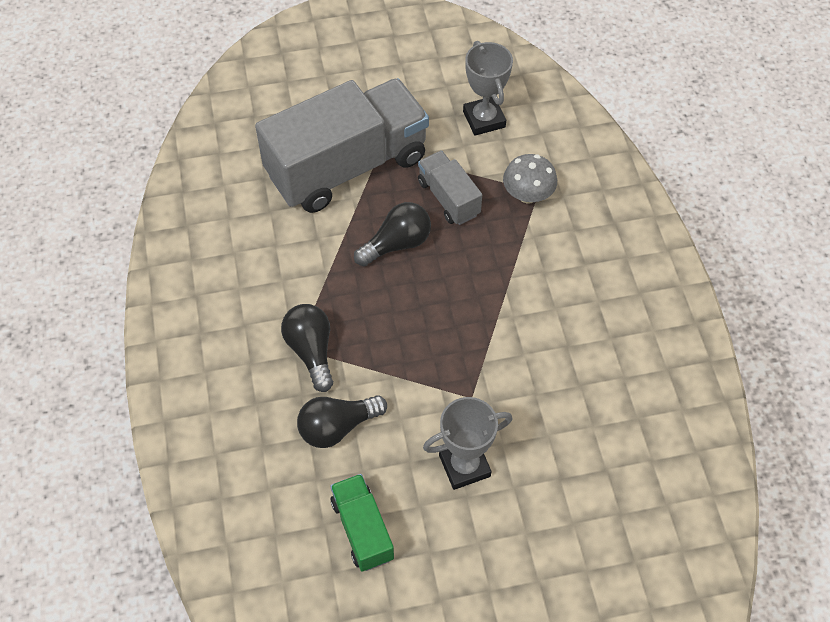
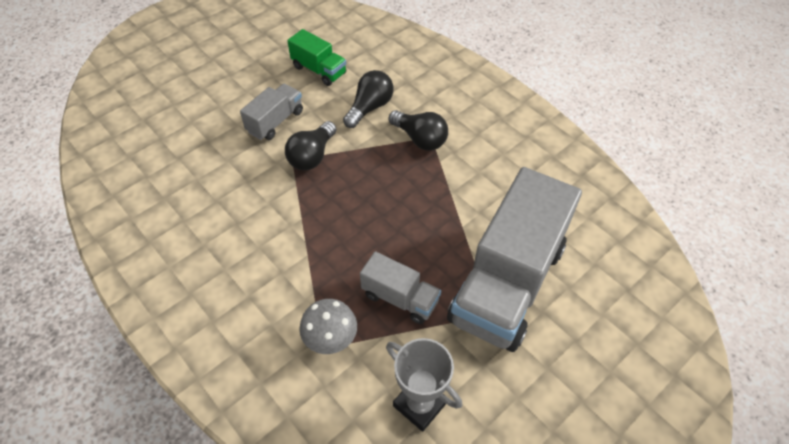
camera: 150 degrees right, 5 degrees down
black light bulb [354,202,431,266] -> black light bulb moved to [285,121,336,170]
grey trophy [423,397,513,490] -> grey truck [240,84,303,140]

